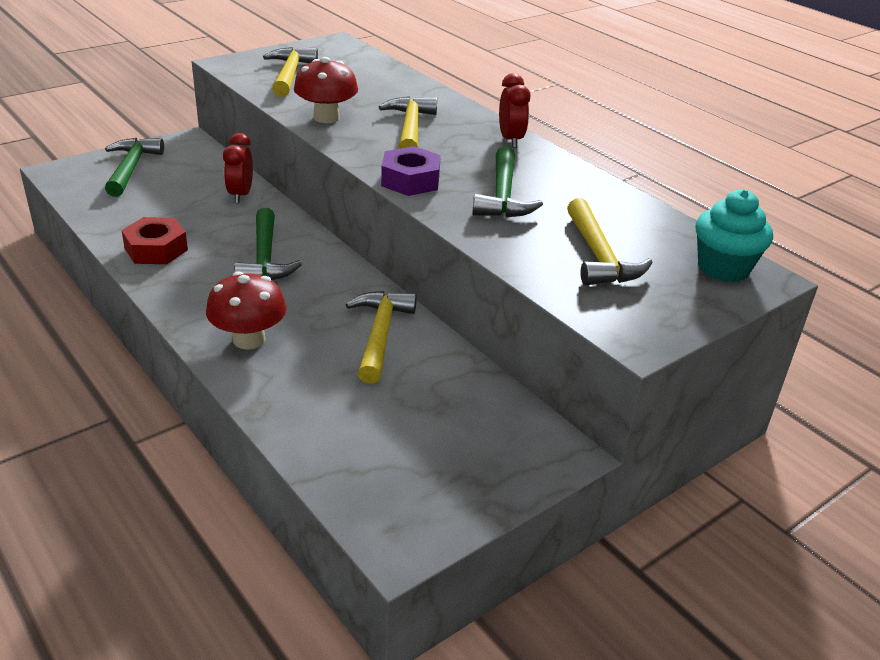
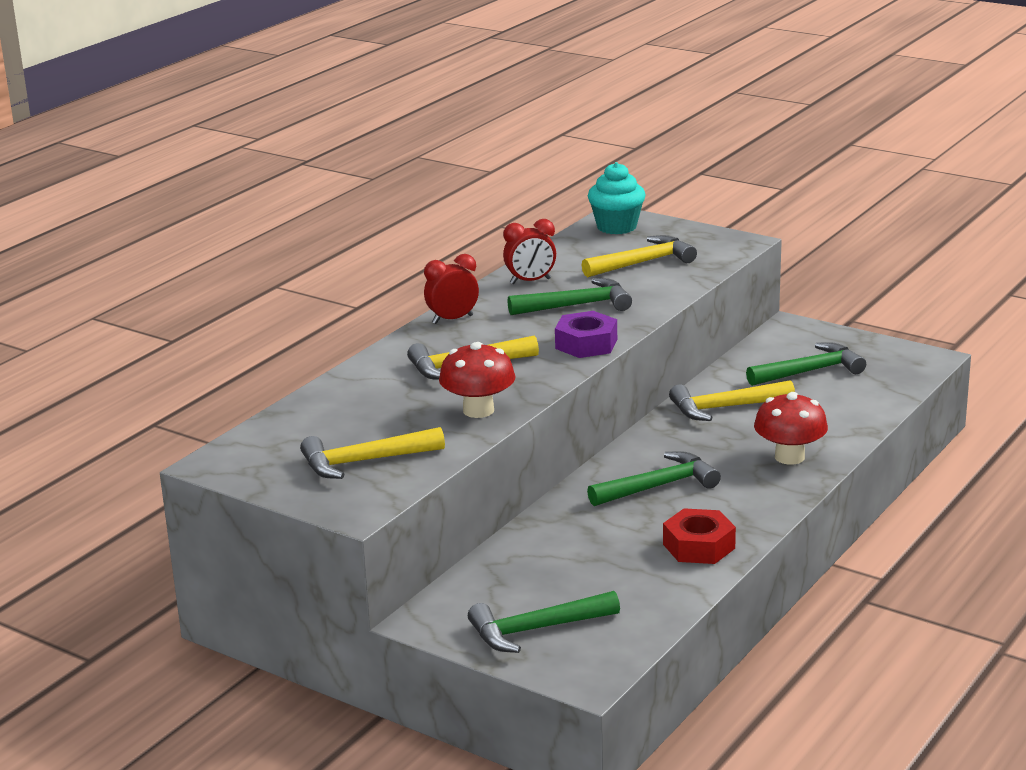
camera: 105 degrees left, 10 degrees down
red clock [223,133,253,203] -> red clock moved to [503,219,556,284]
none -> green hammer [746,342,866,386]

